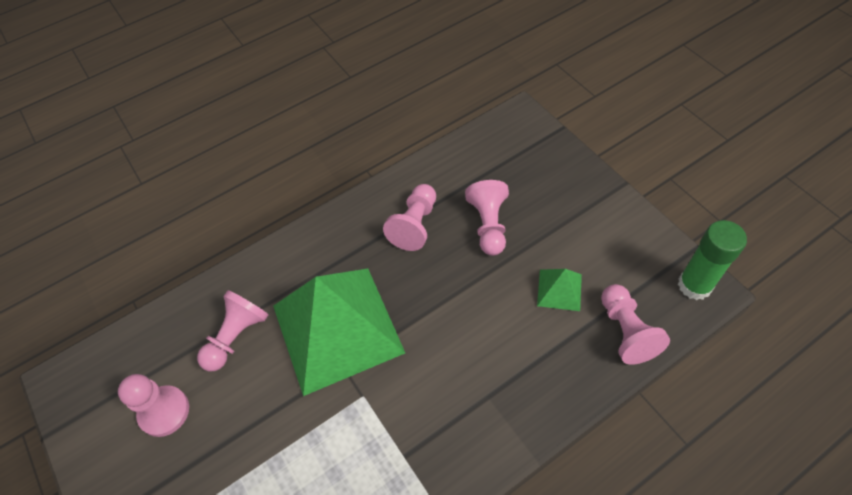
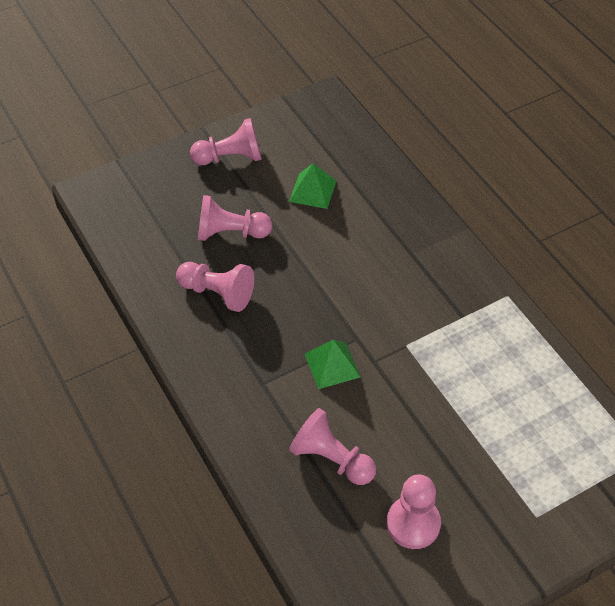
camera: 90 degrees left, 5 degrees down
green pyramid [273,269,405,396] -> green pyramid [305,340,360,389], size x0.41
pink pawn [601,284,670,365] -> pink pawn moved to [190,118,262,165]
green glue stick [678,220,747,300] -> none

